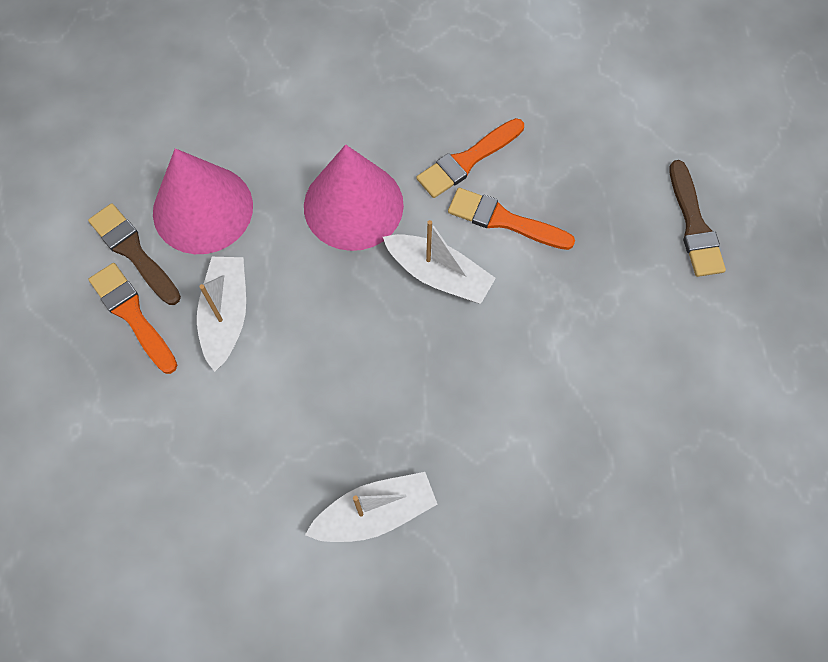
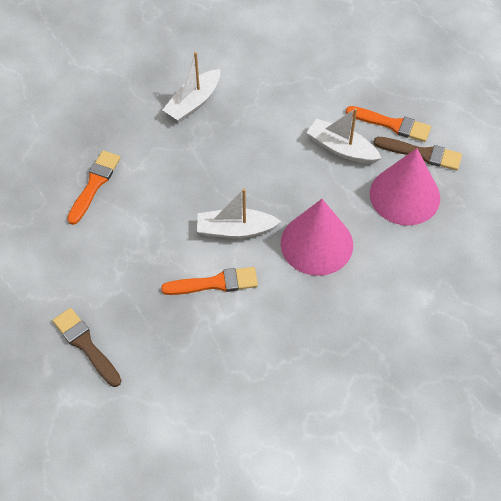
camera: 150 degrees right, 10 degrees down
white boat [197,257,246,372] -> white boat turned 150 degrees clockwise [306,108,382,164]
orange brush [416,118,524,198] -> orange brush moved to [67,150,120,225]

